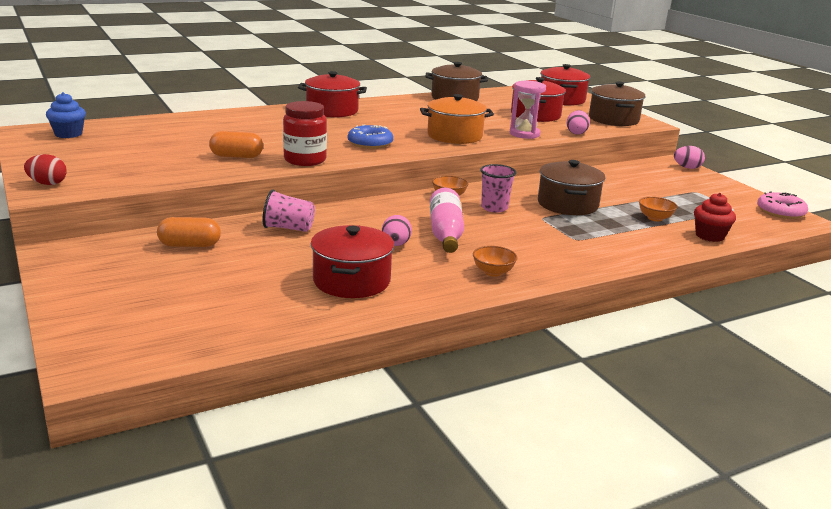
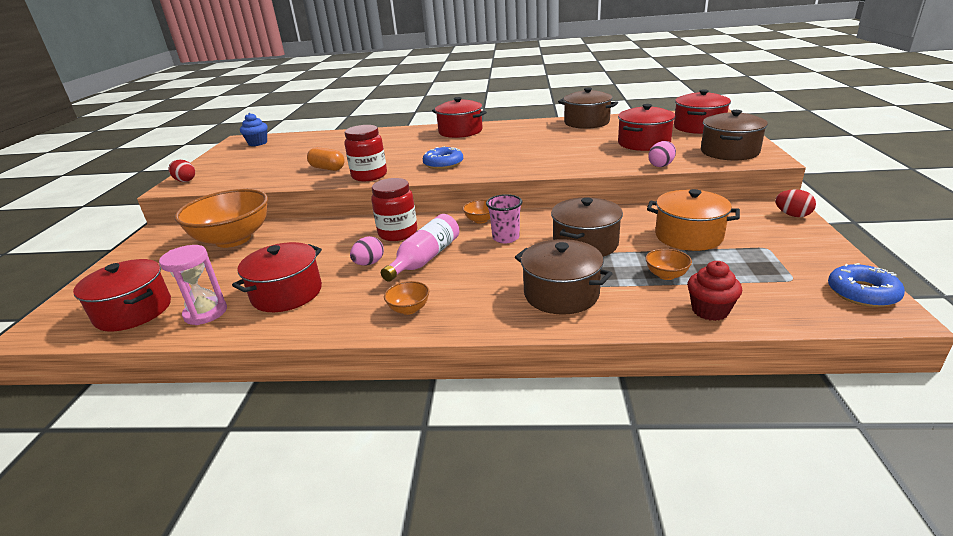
camera: 35 degrees right, 5 degrees up
orange capsule [157,217,221,247] -> orange bowl [175,189,268,248]
pink cup [262,189,315,232] -> none
orange pot [420,94,494,144] -> orange pot moved to [647,189,740,251]
pink hourglass [510,81,546,139] -> pink hourglass moved to [159,245,227,325]
pink egg [674,146,705,169] -> red egg [775,189,816,217]
pink donut [757,191,808,219] -> blue donut [828,263,905,307]
none -> red pot [73,259,171,332]
none -> red jar [371,178,417,241]
none -> brown pot [515,239,613,315]

